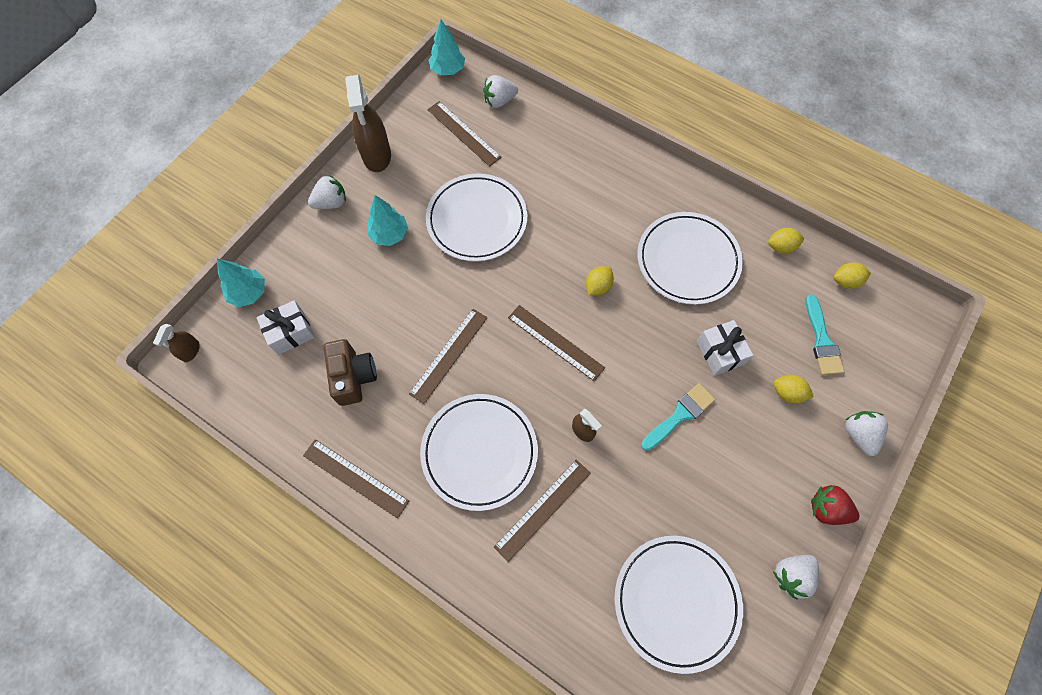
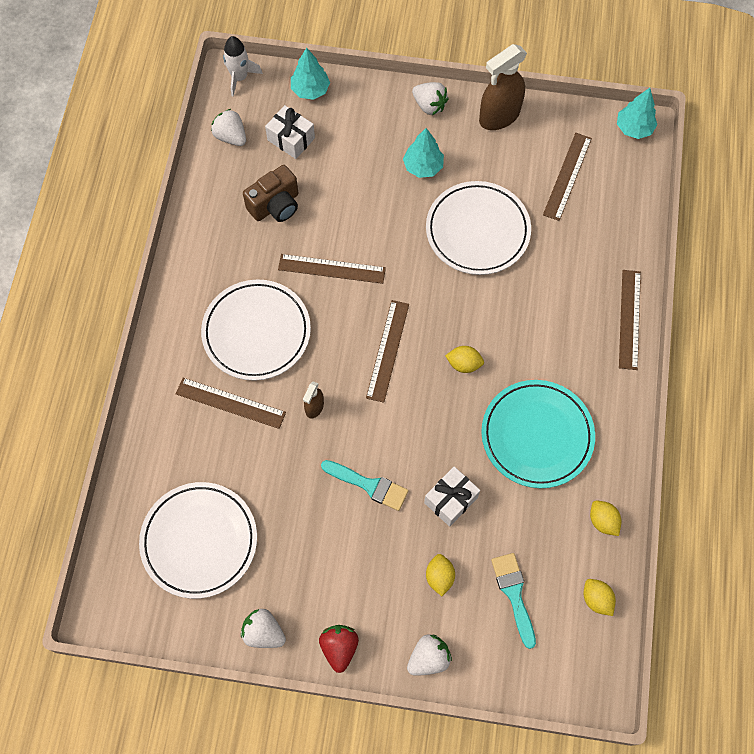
camera: 65 degrees right, 0 degrees up
brown spray bottle [153,324,200,362] -> white rocket [223,36,263,96]
brown ruler [303,439,409,519] -> brown ruler moved to [619,270,641,370]
white strawberry [483,75,518,108] -> white strawberry moved to [211,109,246,146]
white plate [638,212,743,305] -> turquoise plate [481,380,595,488]
turquoise brush [806,294,845,375] -> turquoise brush turned 105 degrees clockwise [491,553,536,649]

